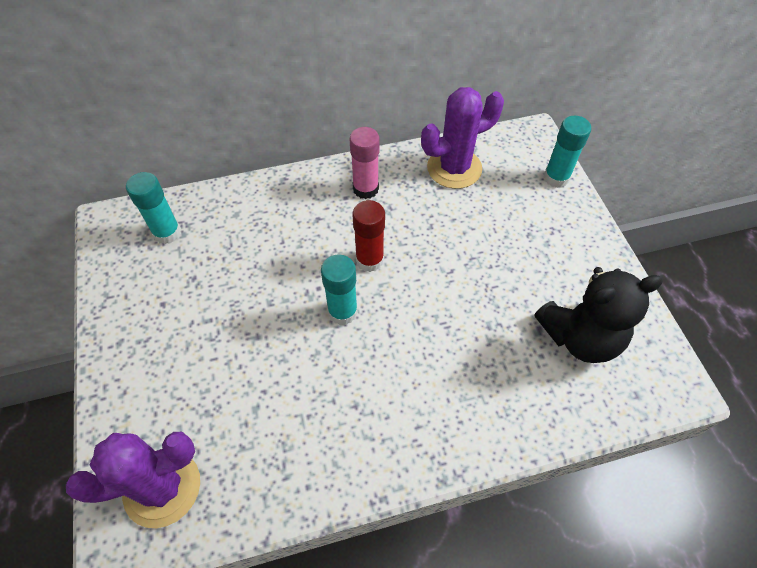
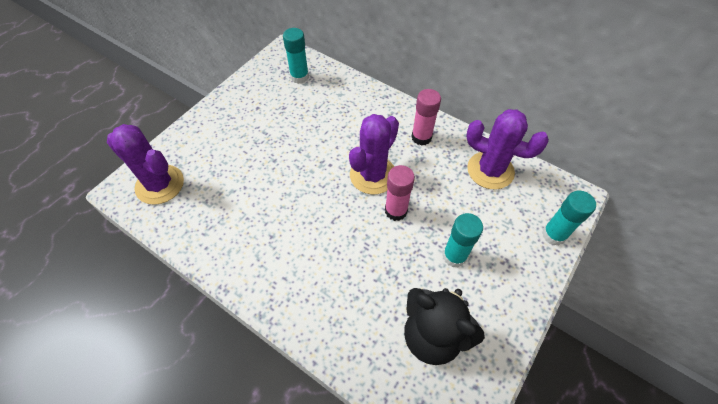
camera: 50 degrees right, 0 degrees up
turquoise glue stick [321,254,358,325] -> turquoise glue stick moved to [443,213,483,268]
red glue stick [353,200,385,272] -> purple cactus [349,114,399,194]
none -> pink glue stick [385,165,415,221]

